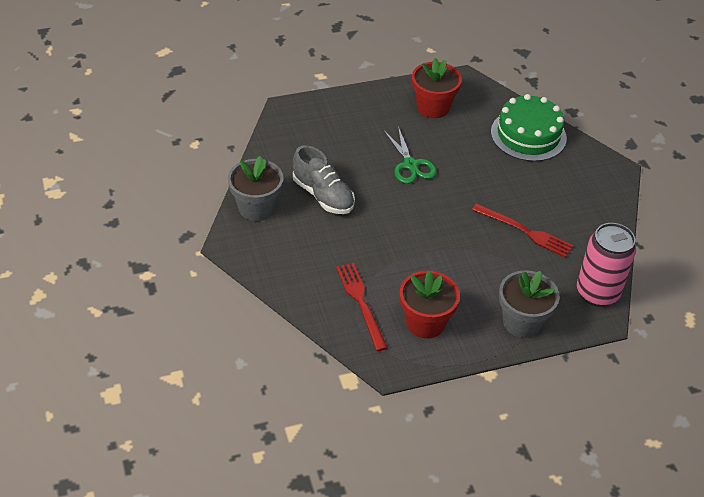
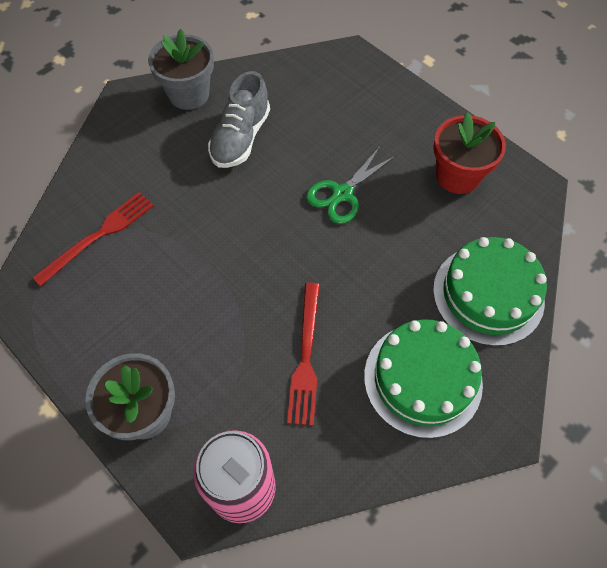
camera: 65 degrees right, 15 degrees up
red flower pot [400,271,460,338] -> none
none -> green cake [364,319,483,438]

